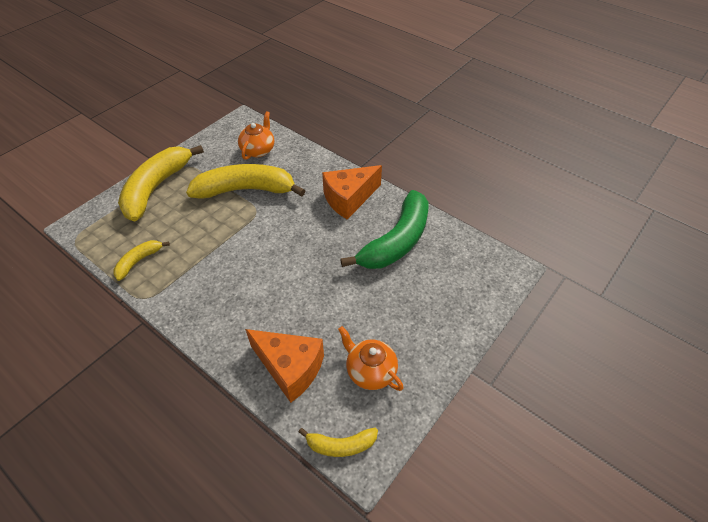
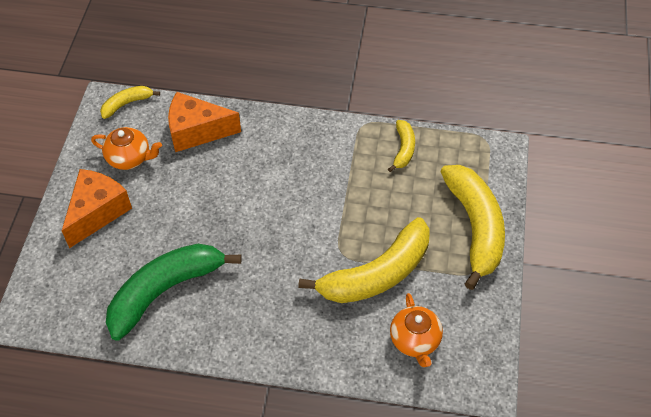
camera: 150 degrees right, 5 degrees up
orange cheese [322,165,382,220] -> orange cheese moved to [62,169,132,248]
green banana [340,190,429,269] -> green banana turned 45 degrees clockwise [106,244,242,340]

